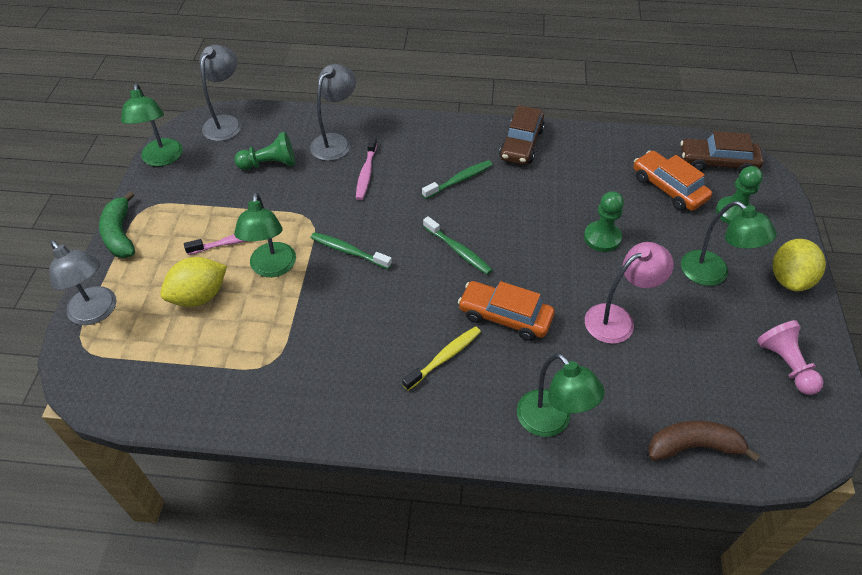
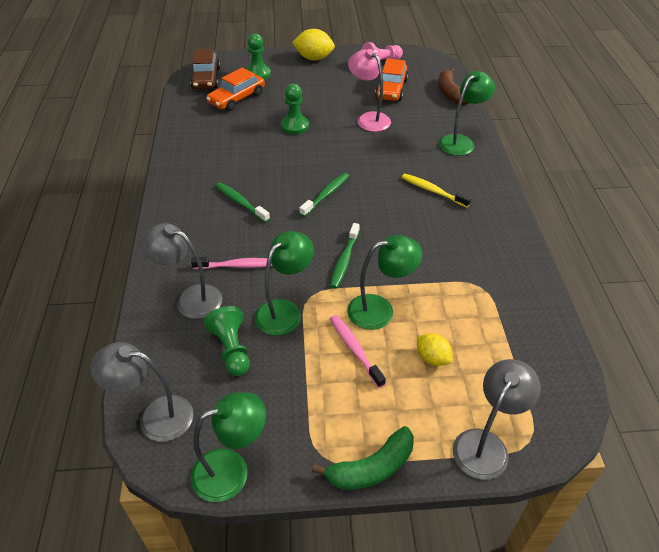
camera: 100 degrees left, 5 degrees down
yellow lemon [160,257,227,307] -> yellow lemon [417,333,453,366], size x0.62
orange car [458,281,555,341] -> orange car moved to [375,58,408,101]
brown car [499,105,545,165] -> none
green lamp [681,201,777,286] -> green lamp moved to [255,231,314,336]

